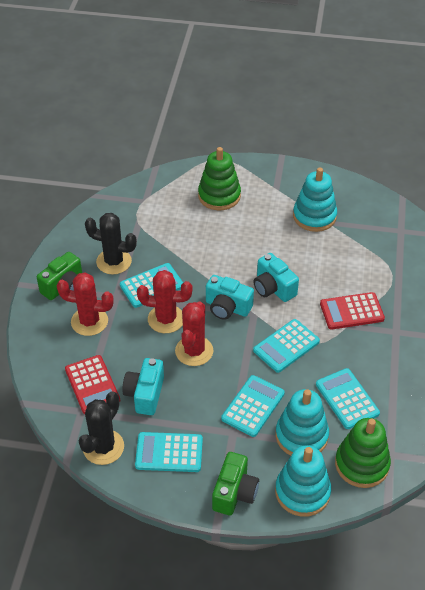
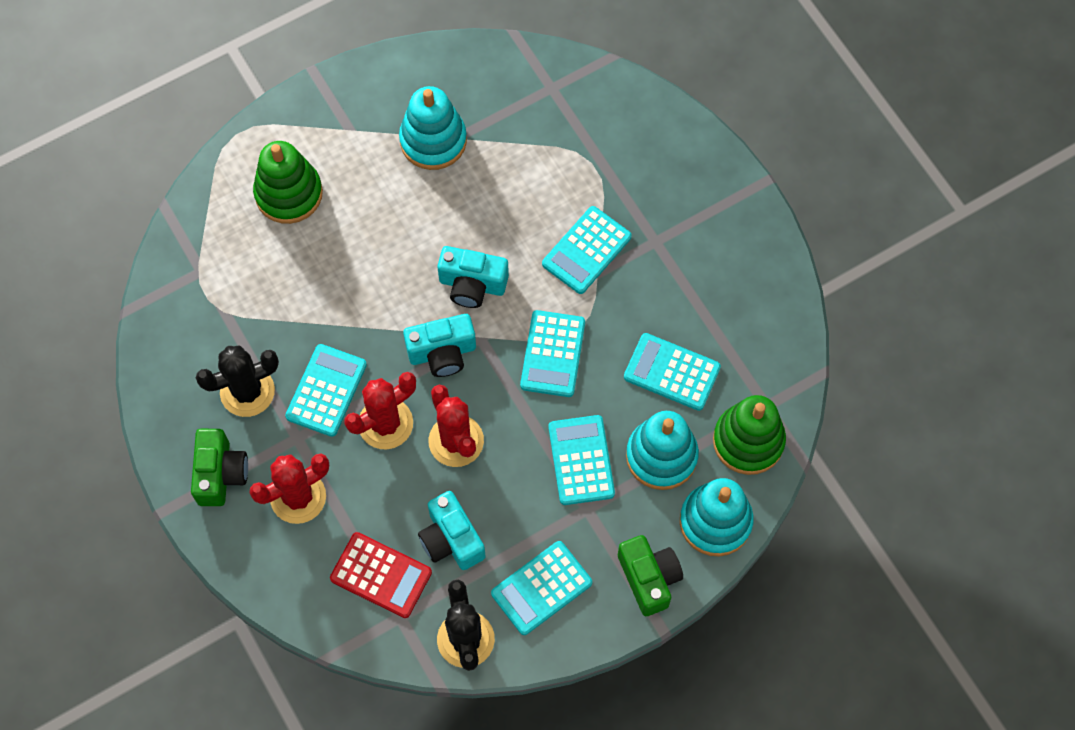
camera: 40 degrees left, 20 degrees up
red calculator [320,292,385,330] -> turquoise calculator [542,206,632,294]

